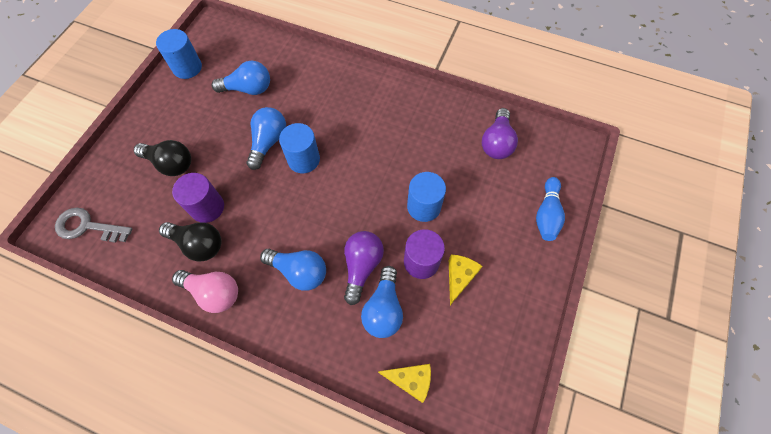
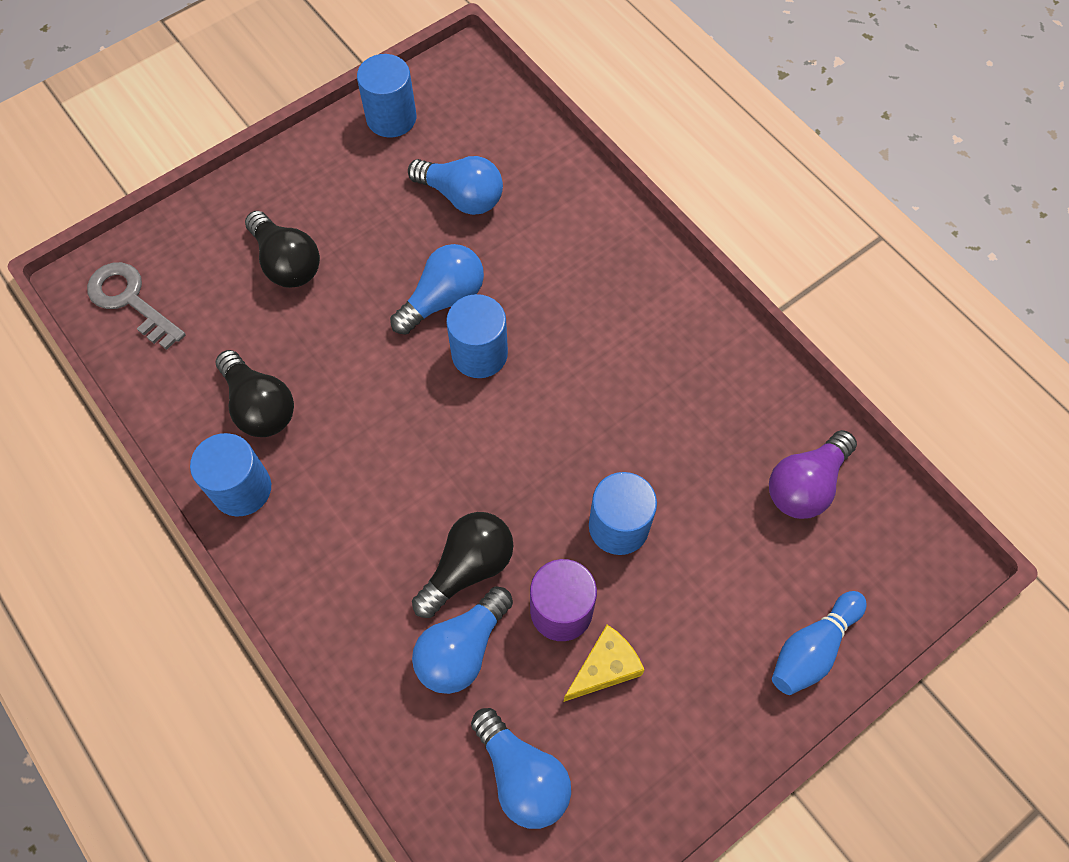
camera: 30 degrees right, 0 degrees up
purple cylinder [172,173,224,223] -> none
pink light bulb [172,270,238,313] -> blue cylinder [190,433,271,517]
blue light bulb [260,249,326,291] -> blue light bulb moved to [471,708,571,829]
purple light bulb [344,231,384,305] -> black light bulb [412,512,514,618]
yellow cheese [378,364,431,403] -> none

